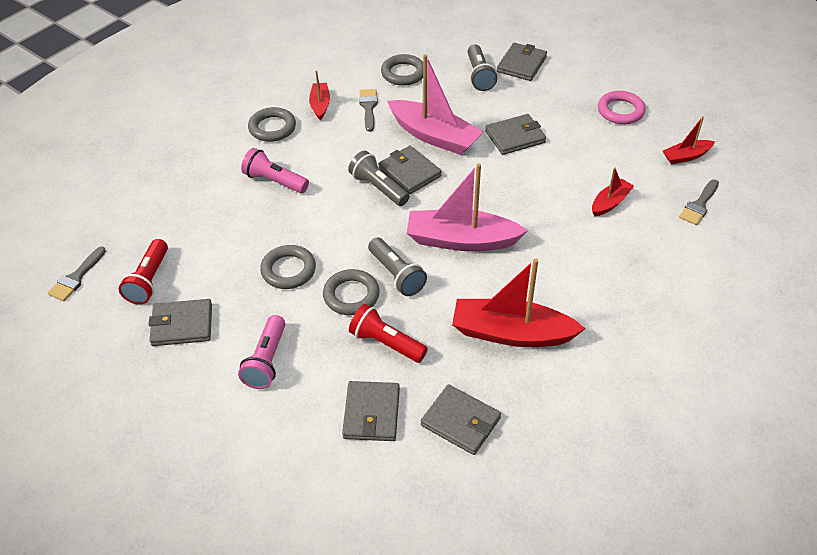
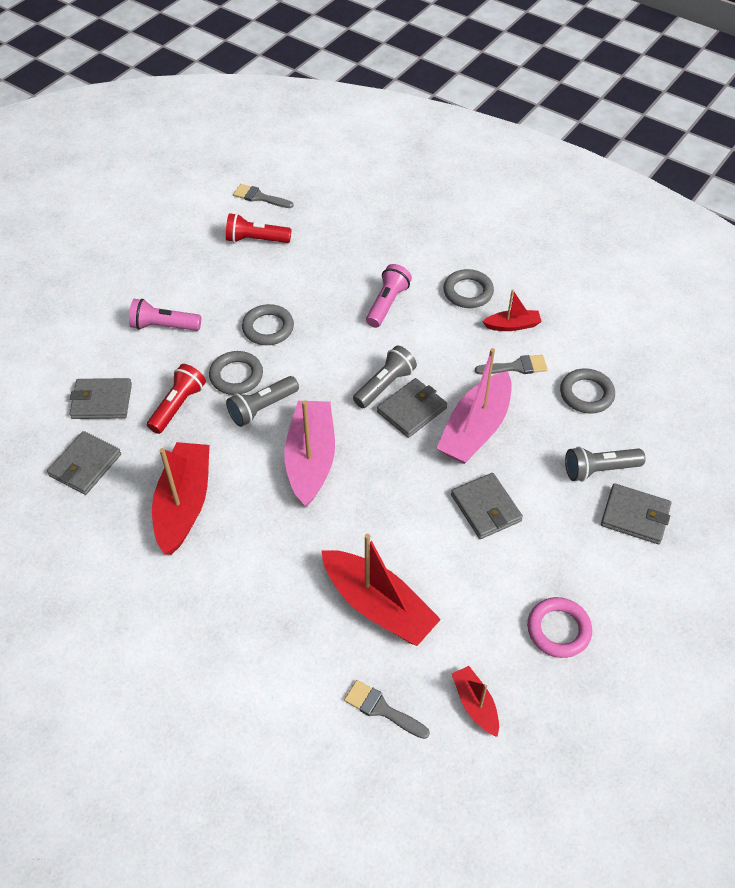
camera: 85 degrees right, 5 degrees up
grey wallet [149,299,212,346] -> none
red boat [592,167,634,217] -> red boat [321,534,441,646], size x1.94

